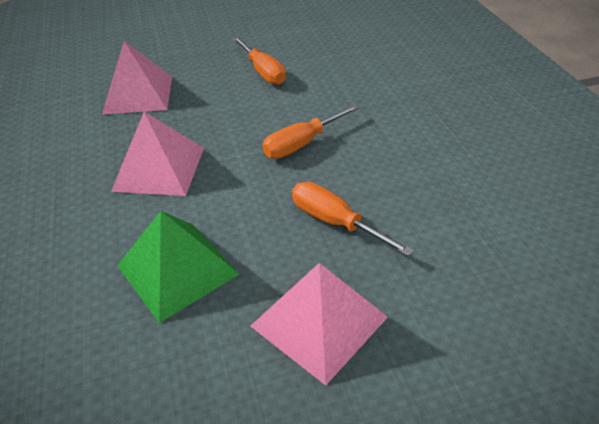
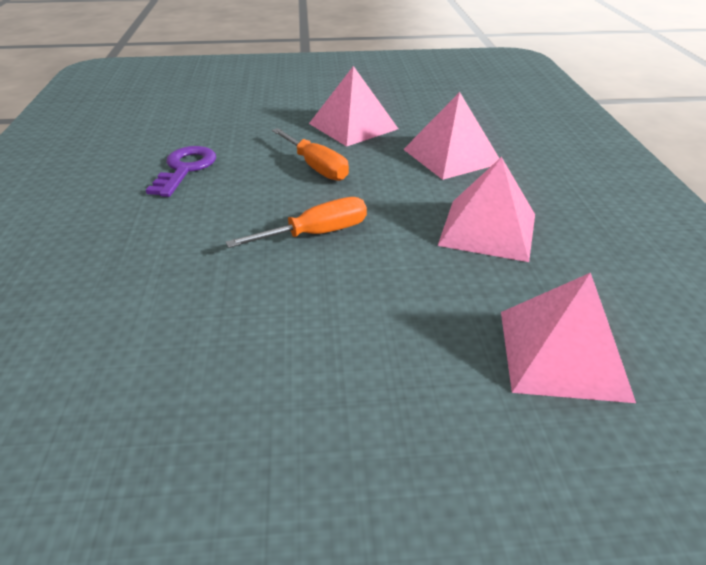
camera: 170 degrees left, 5 degrees down
green pyramid [117,211,239,323] -> pink pyramid [403,92,500,180]
orange screwdriver [233,37,286,85] -> none
none -> purple key [146,146,216,197]

